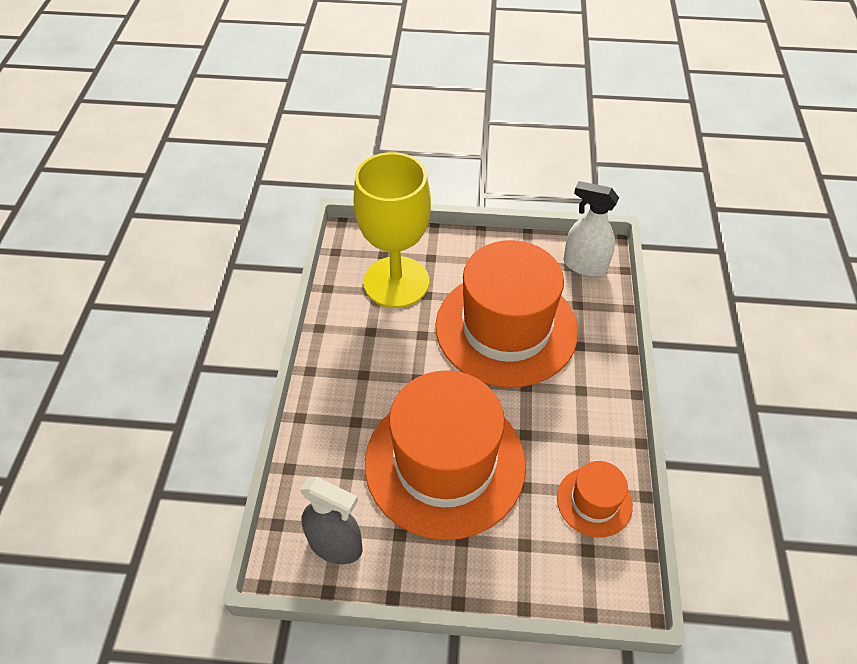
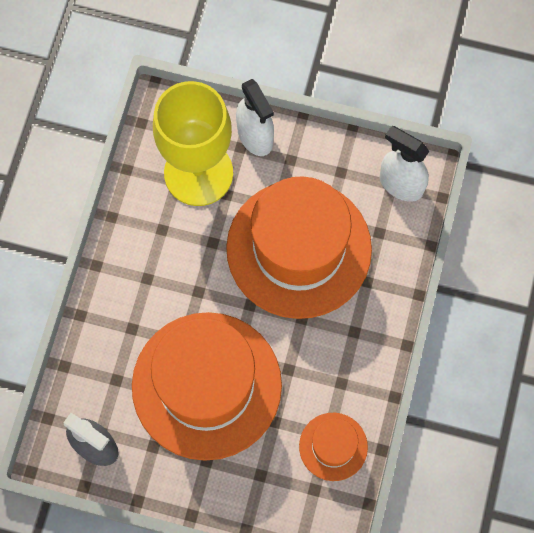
camera: 10 degrees right, 20 degrees up
none -> white spray bottle [236,79,274,156]

